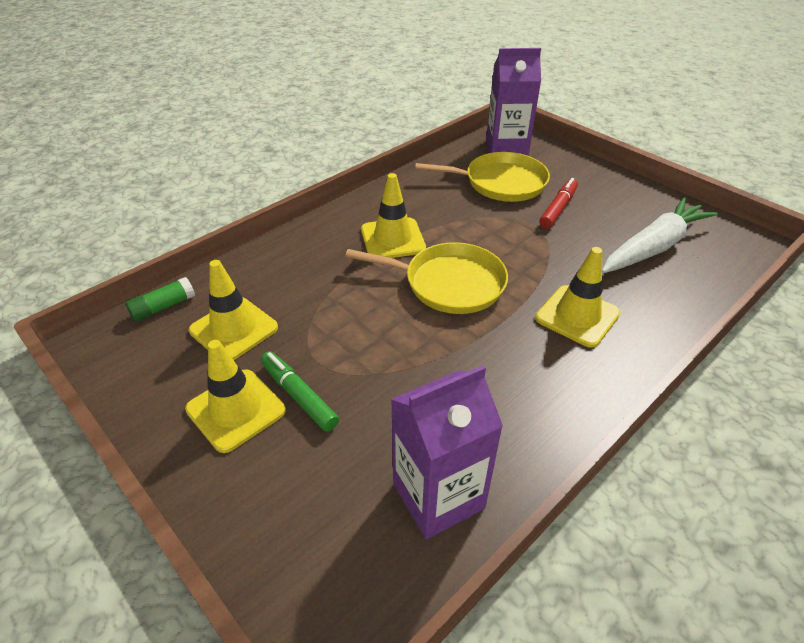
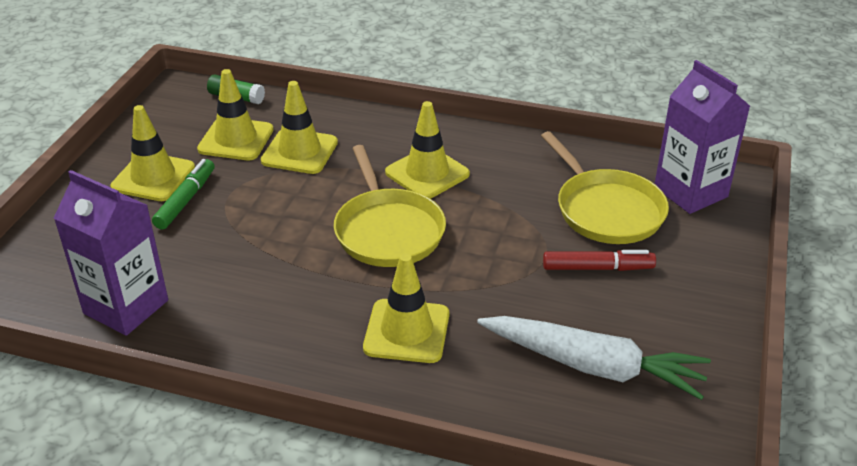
camera: 60 degrees right, 5 degrees down
none -> yellow traffic cone [261,81,338,174]

